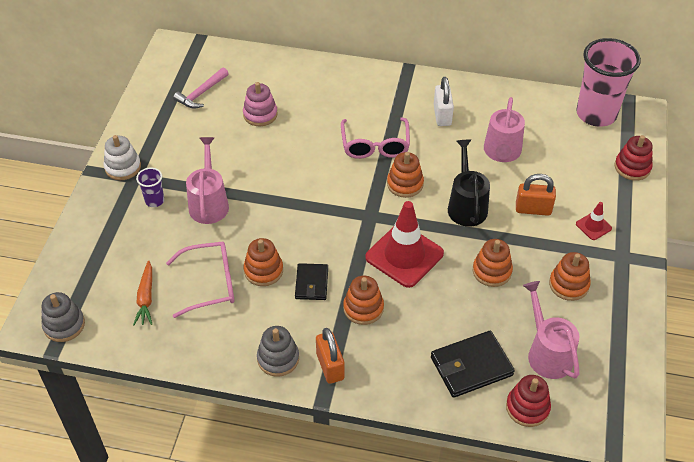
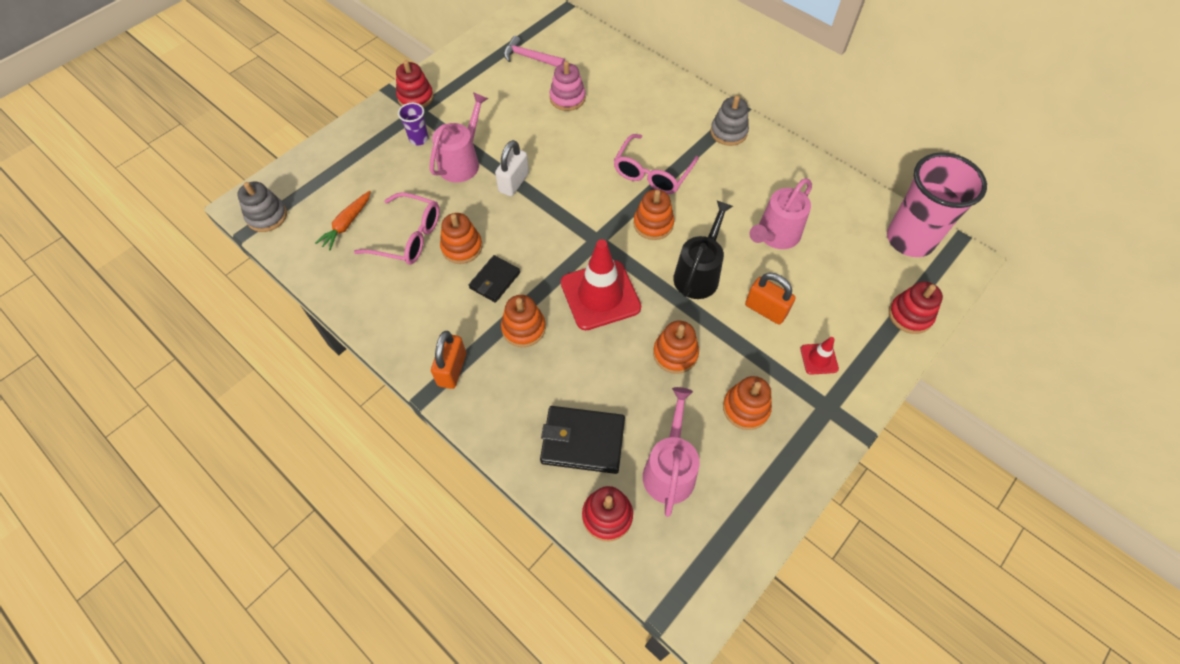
camera: 30 degrees right, 10 degrees up
white stacking toy [104,135,141,180] -> red stacking toy [396,60,434,108]
pink hammer [173,67,229,109] -> pink hammer turned 45 degrees clockwise [504,36,565,67]
grey stacking toy [257,326,299,377] -> grey stacking toy moved to [711,96,749,146]
white padlock [434,77,454,126] -> white padlock moved to [495,140,529,196]

